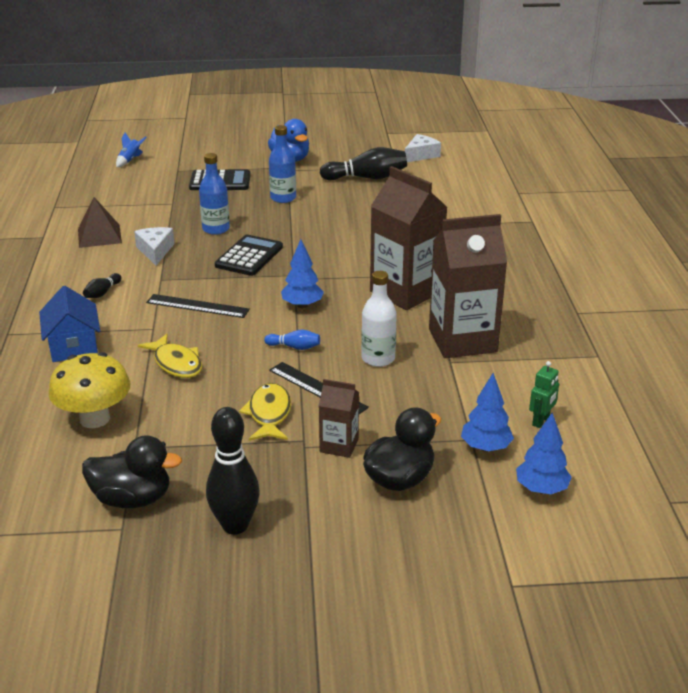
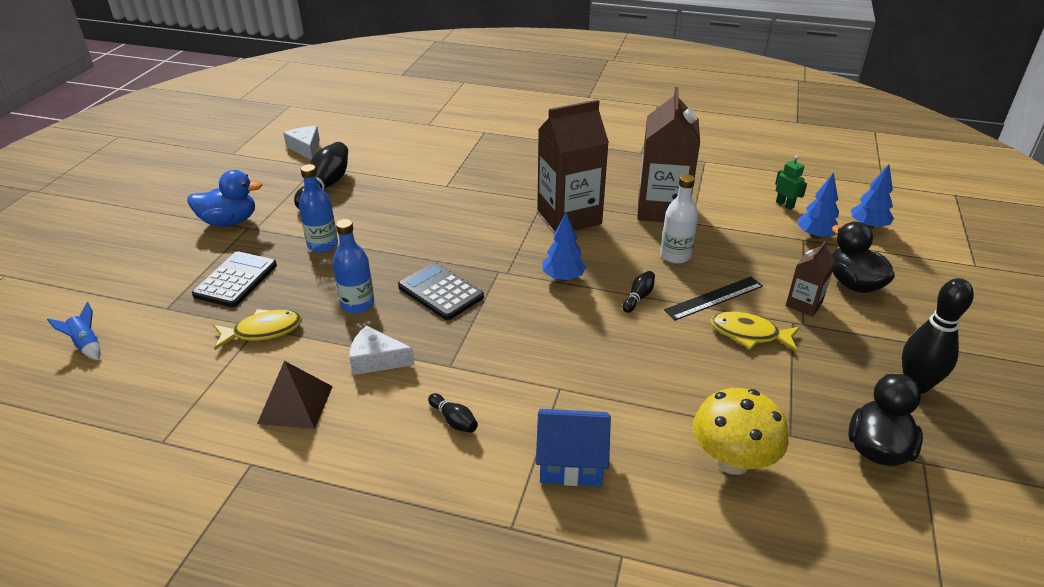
camera: 70 degrees left, 5 degrees up
yellow fish [138,334,202,378] -> yellow fish moved to [213,309,302,350]
black ruler [146,294,250,318] -> none
blue bowling pin [264,329,320,350] -> black bowling pin [623,271,655,313]

